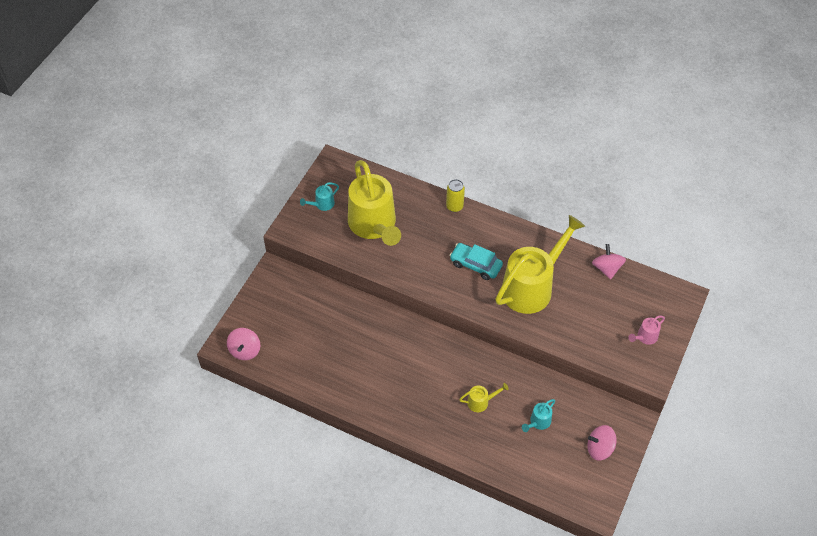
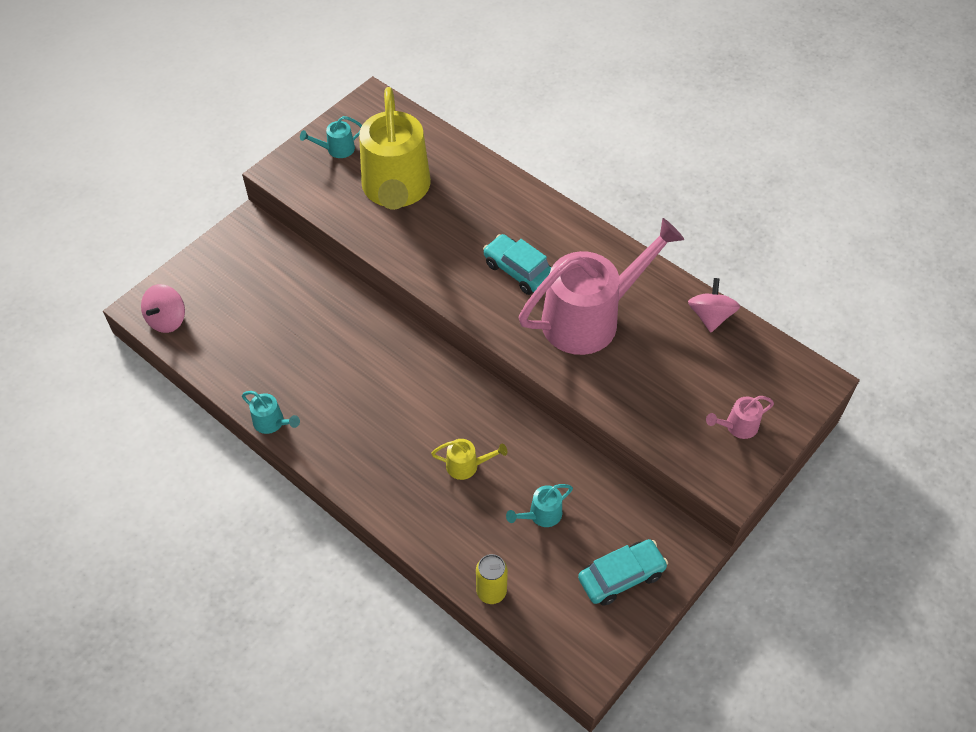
camera: 15 degrees right, 0 degrees up
yellow can [446,179,465,212] -> yellow can moved to [476,554,508,604]
yellow watering can [495,215,585,314] -> pink watering can [519,218,684,355]
pink spinning top [587,425,617,461] -> turquoise car [578,539,668,606]
none -> turquoise watering can [242,391,300,434]

